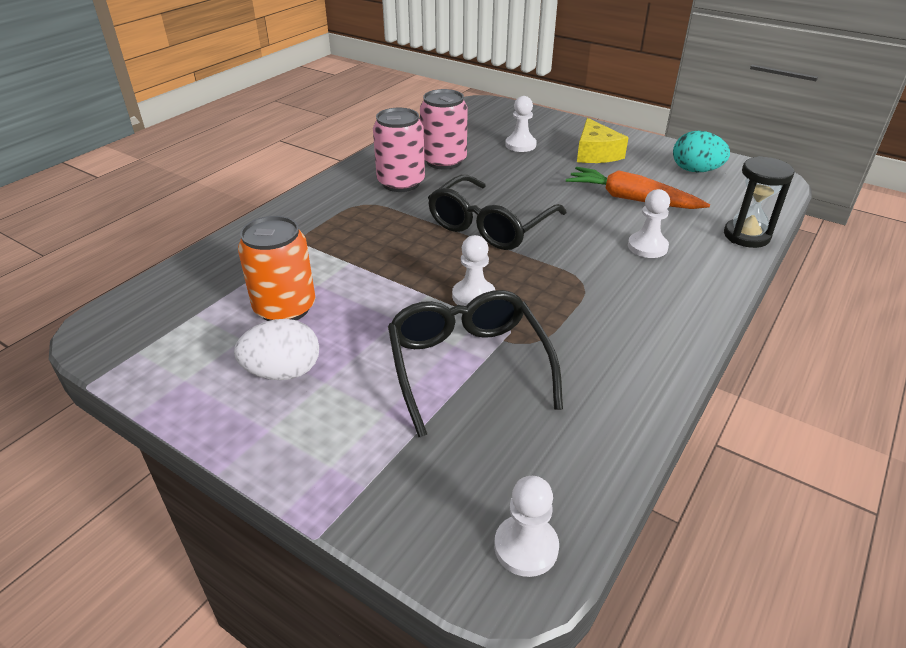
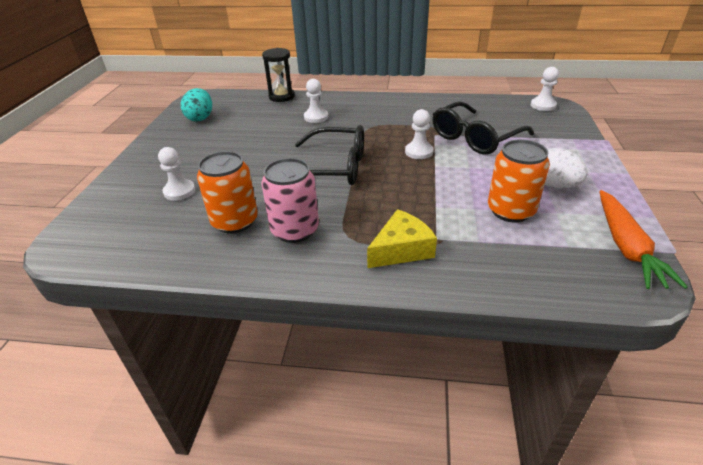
camera: 115 degrees left, 0 degrees up
pink can [420,89,468,169] -> orange can [197,151,258,234]
orange carrot [566,167,710,209] -> orange carrot moved to [599,190,688,289]
yellow cheese [577,118,628,163] -> yellow cheese moved to [367,209,437,268]

